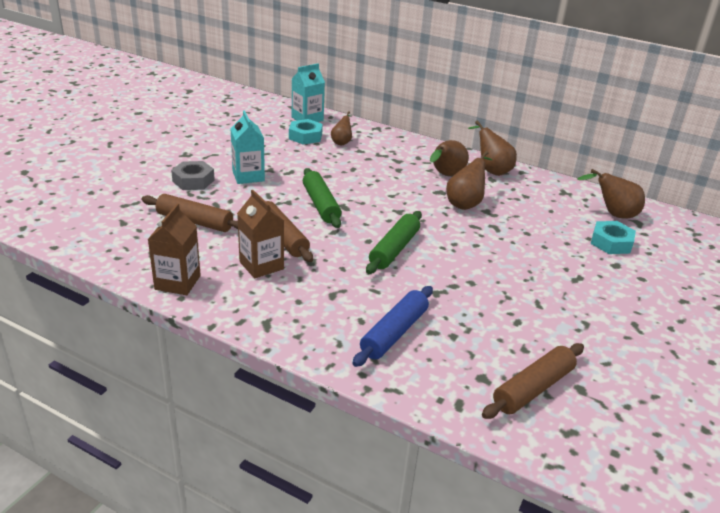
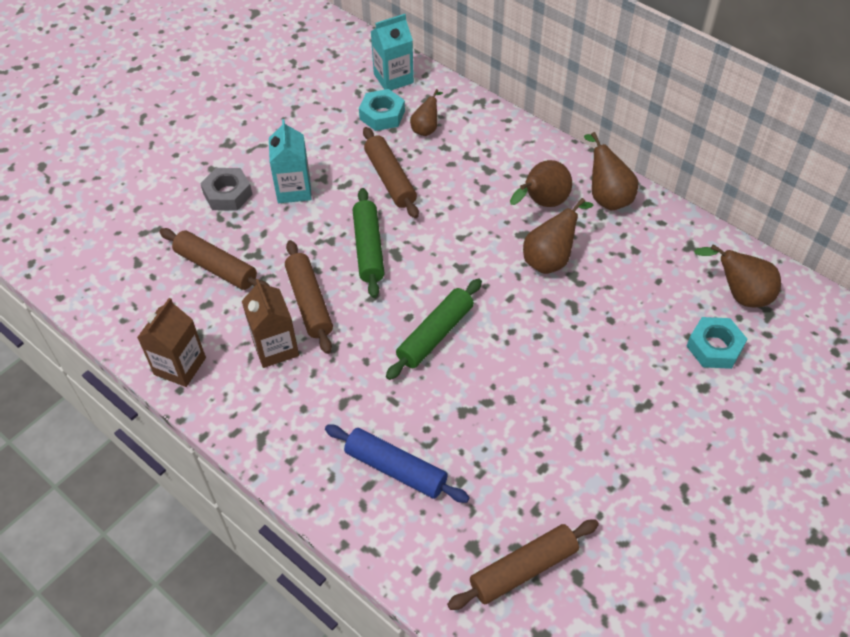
camera: 15 degrees right, 20 degrees up
blue rolling pin [352,286,433,367] -> blue rolling pin turned 75 degrees clockwise [325,424,470,503]
none -> brown rolling pin [363,127,419,218]

